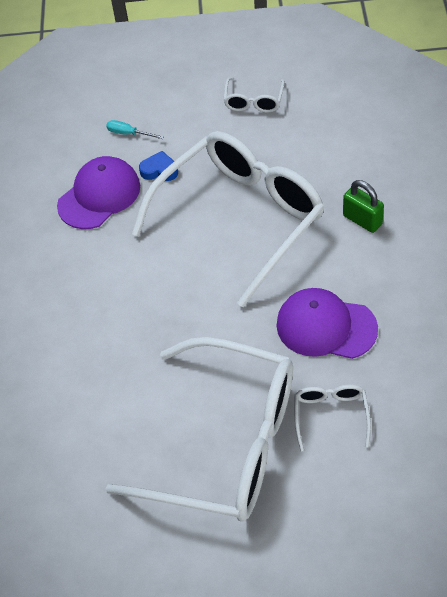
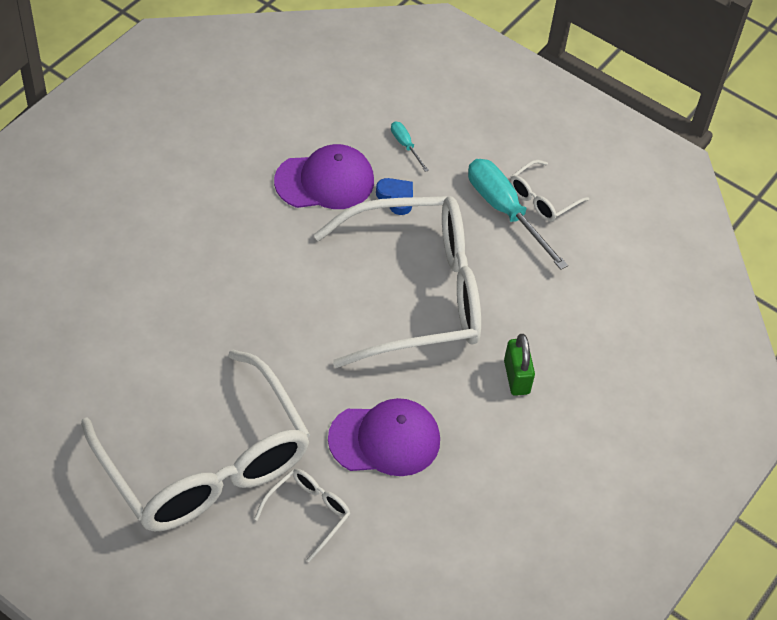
camera: 30 degrees right, 0 degrees up
purple cap [276,288,378,359] -> purple cap turned 120 degrees clockwise [328,398,440,476]
none -> turquoise screwdriver [468,159,568,270]

